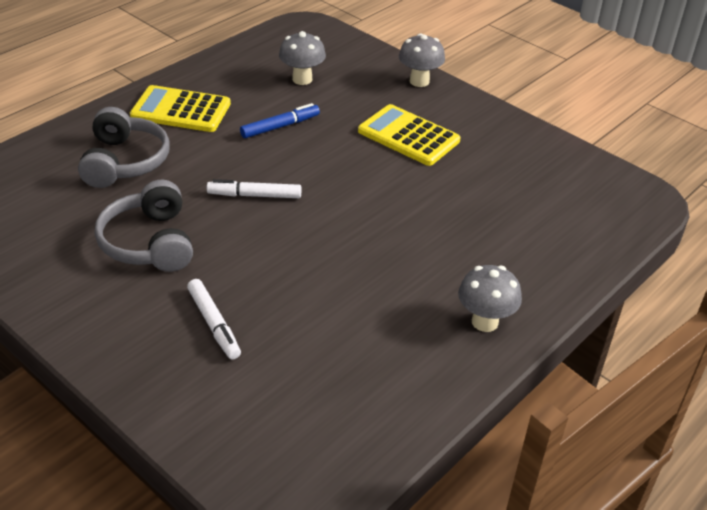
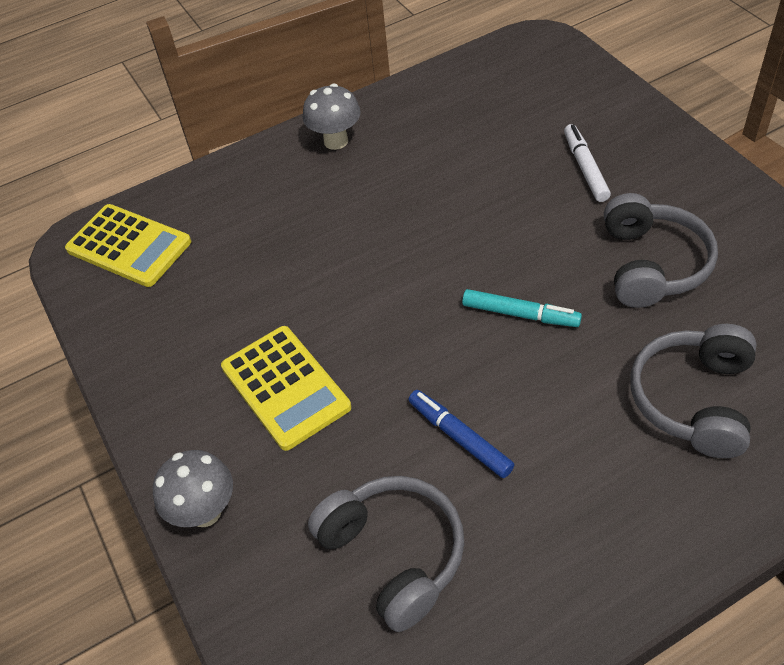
camera: 155 degrees left, 10 degrees up
yellow calculator [130,85,231,132] -> yellow calculator moved to [65,204,191,287]
white marker [207,179,301,198] -> turquoise marker [462,289,582,327]
blue marker [240,103,320,138] -> blue marker turned 60 degrees clockwise [409,390,514,478]
grey mushroom [279,31,326,85] -> grey headphones [308,476,464,632]

